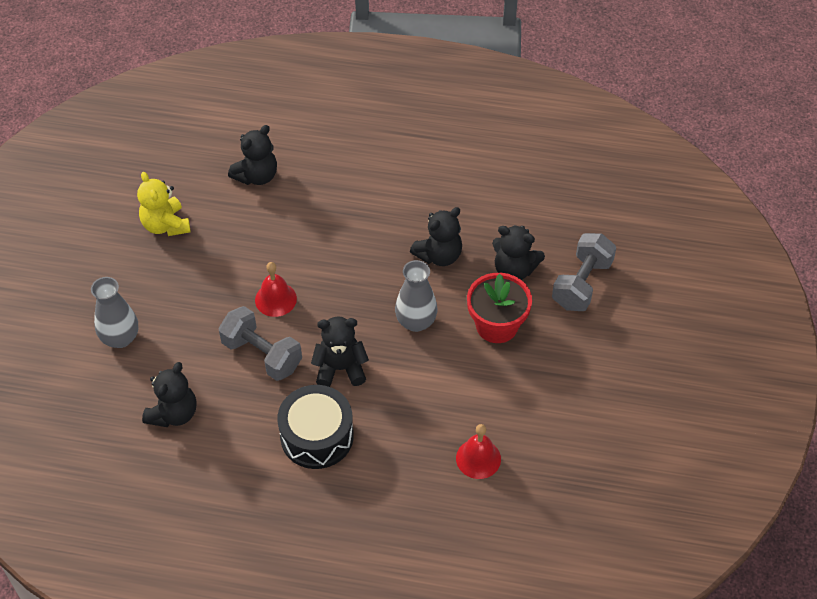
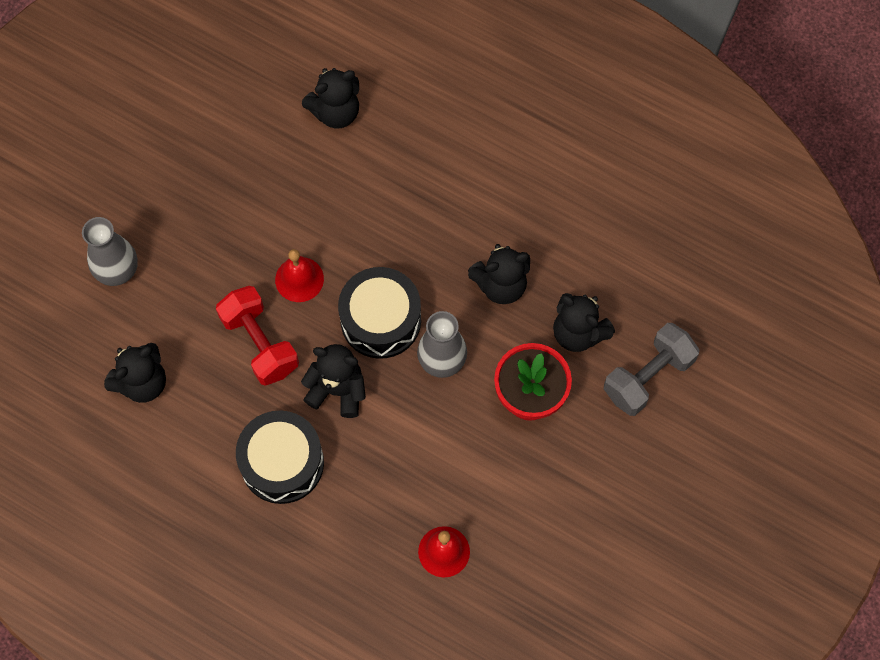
camera: 20 degrees right, 15 degrees up
yellow teddy bear [137,172,191,236] -> none
grey dumbbell [218,306,302,381] -> red dumbbell [216,286,299,386]
none -> black drum [338,267,421,359]

